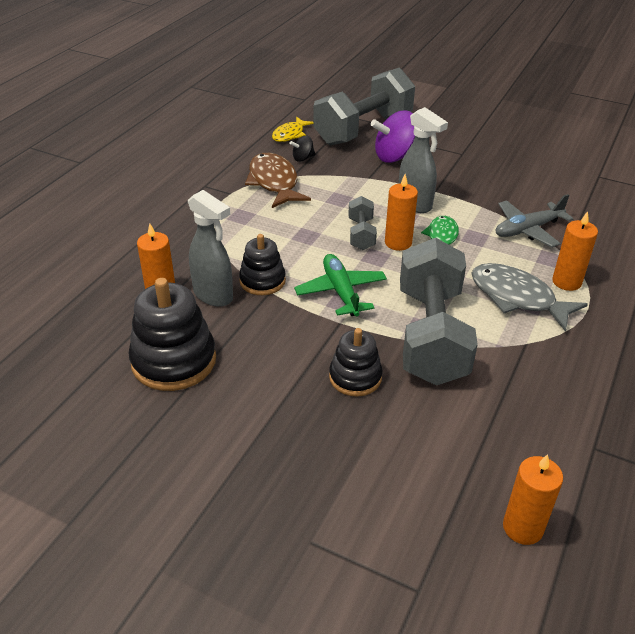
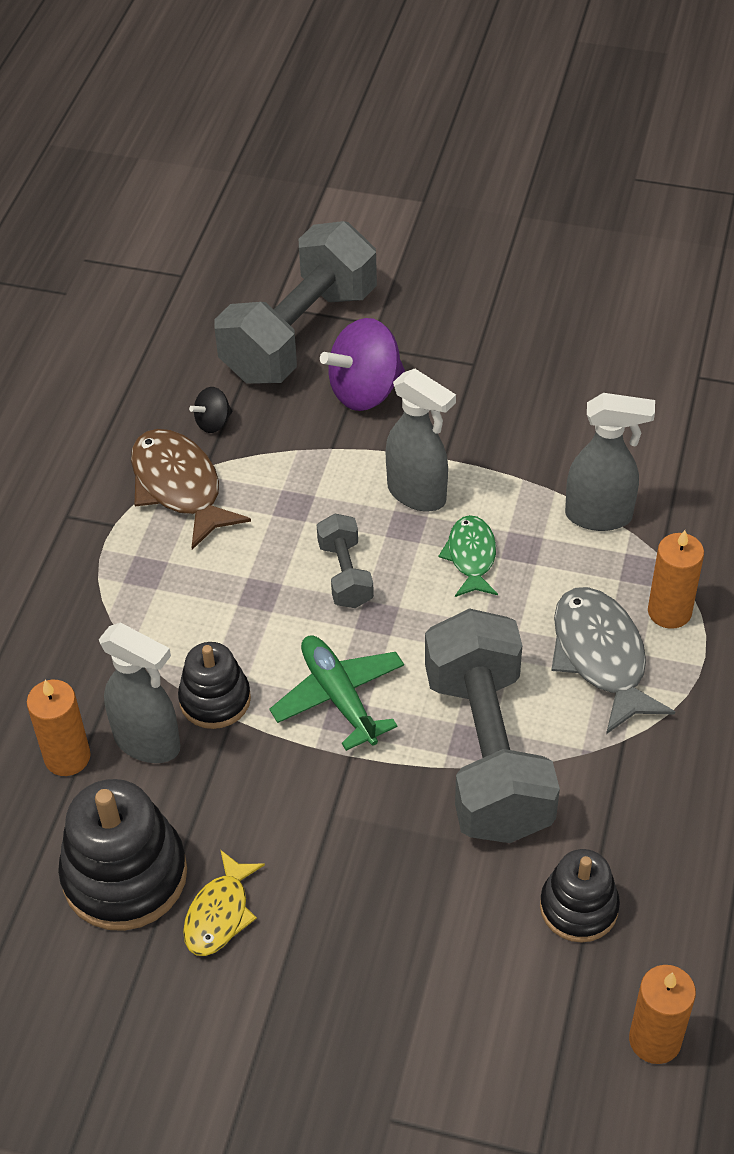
camera: 10 degrees left, 10 degrees up
yellow fish [272,116,314,142] -> yellow fish moved to [183,850,265,956]
black stacking toy [329,328,383,397] -> black stacking toy moved to [540,849,620,943]
orange candle [385,174,418,251] -> none
grey fish [471,263,588,332] -> grey fish turned 45 degrees clockwise [551,587,675,734]
grey plane [496,194,574,247] -> grey spray bottle [565,393,655,531]

